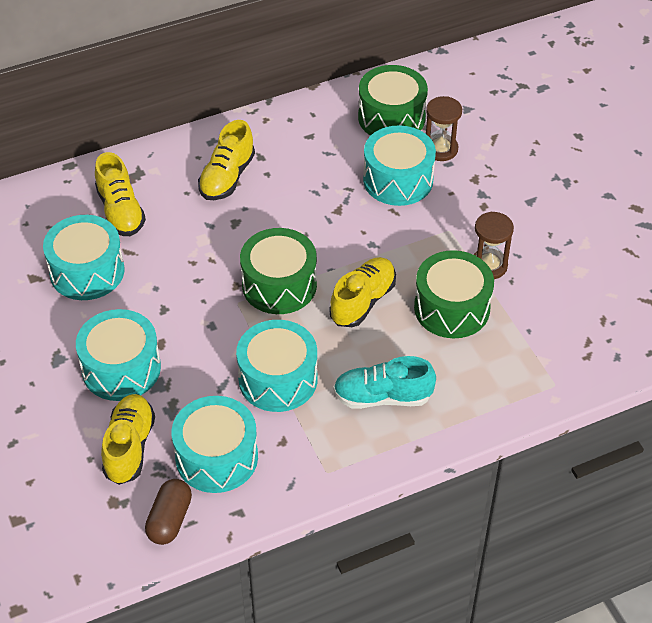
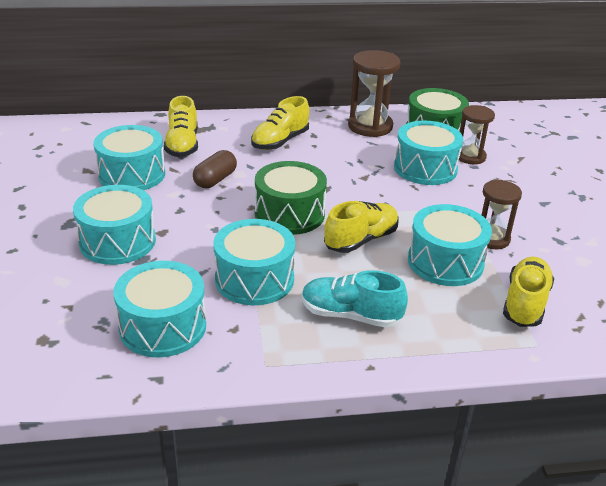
camera: 15 degrees right, 15 degrees down
yellow shoe [101,394,155,485] -> yellow shoe moved to [503,257,554,327]
brown capsule [145,479,192,545] -> brown capsule moved to [193,150,237,188]
green drum [414,250,494,338] -> turquoise drum [408,204,492,286]
none -> brown hourglass [348,50,400,137]

